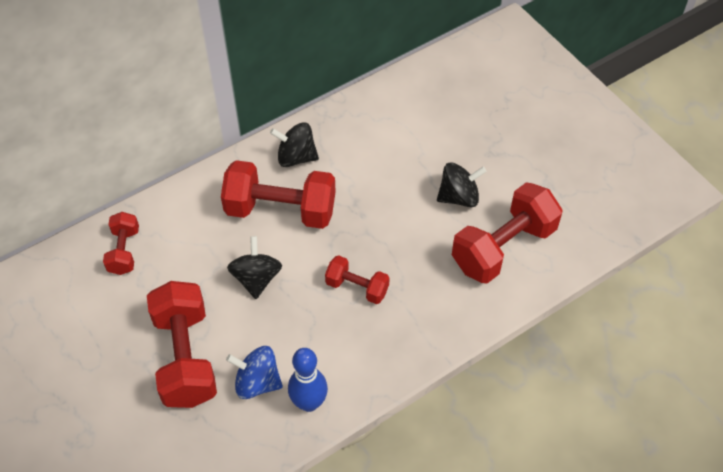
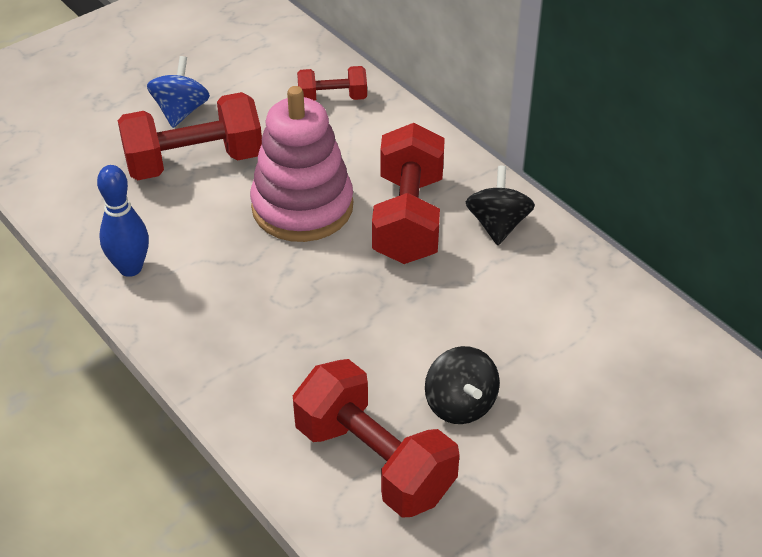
camera: 85 degrees right, 10 degrees down
blue spinning top [226,346,283,399] -> blue spinning top moved to [147,56,210,128]
black spinning top [227,236,282,299] -> pink stacking toy [250,86,353,242]
red dumbbell [325,255,390,304] -> none

